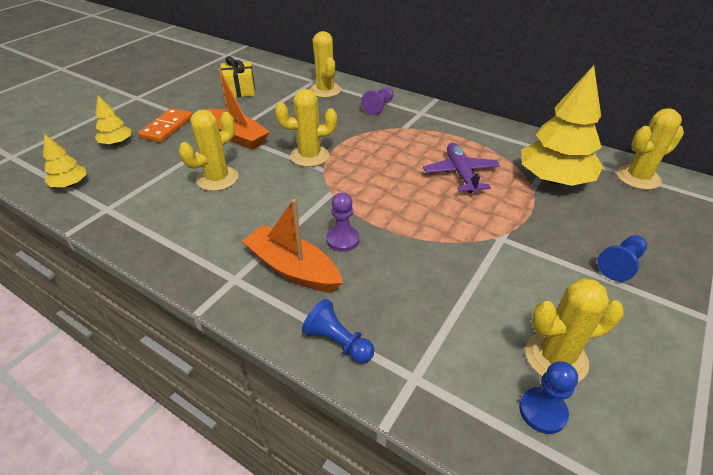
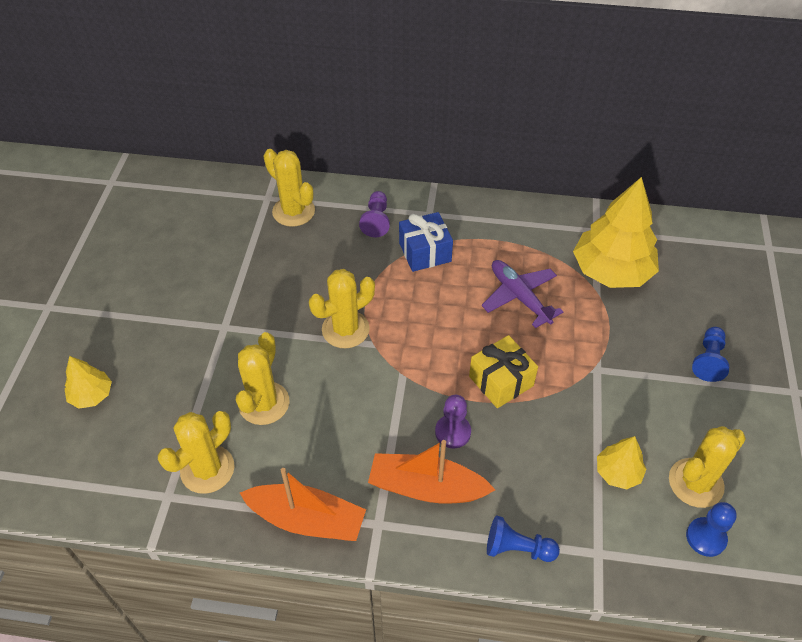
camera: 25 degrees left, 10 degrees up
yellow tree [43,134,86,187] -> yellow tree moved to [597,436,646,490]
orange domino [138,108,192,143] -> none
orange boat [207,68,270,150] -> orange boat moved to [240,468,366,541]
yellow gift [220,56,255,97] -> yellow gift moved to [469,335,538,408]
yellow cactus [616,109,684,190] -> yellow cactus moved to [158,411,235,494]
none -> blue gift [399,212,453,272]

